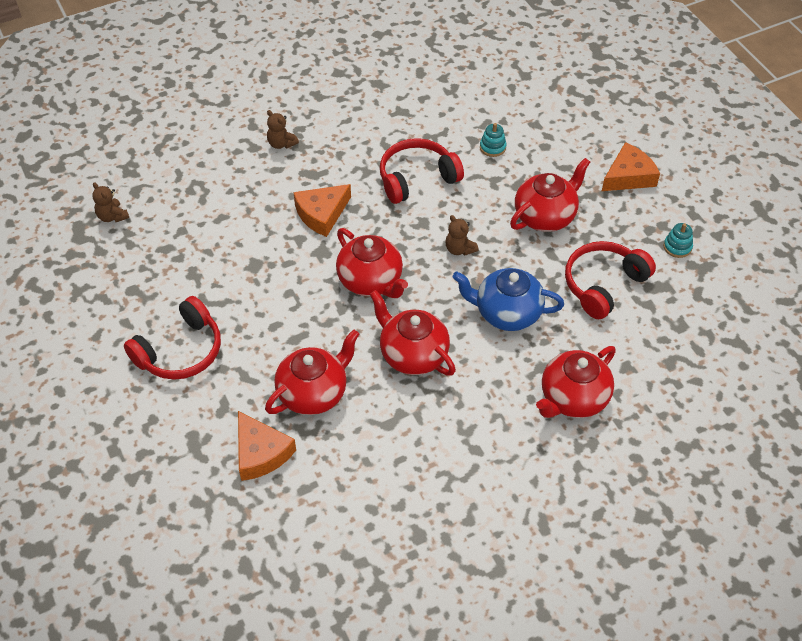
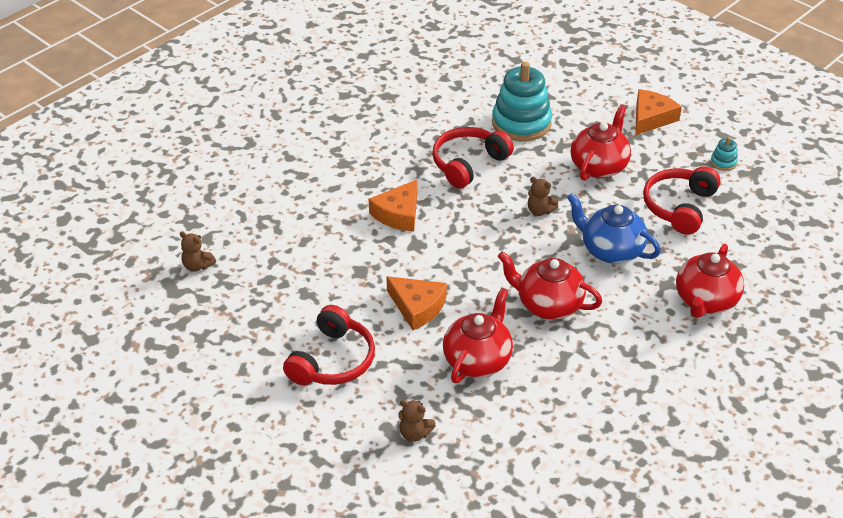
camera: 20 degrees left, 10 degrees down
orange cheese [238,411,296,481] -> orange cheese moved to [386,276,447,330]
brown teddy bear [267,110,299,149] -> brown teddy bear moved to [399,400,436,442]
red teapot [336,228,408,298] -> none
blue teapot [453,268,564,331] -> blue teapot turned 45 degrees clockwise [567,193,661,264]
turquoise stacking toy [480,123,507,157] -> turquoise stacking toy [492,62,552,141], size x2.35

